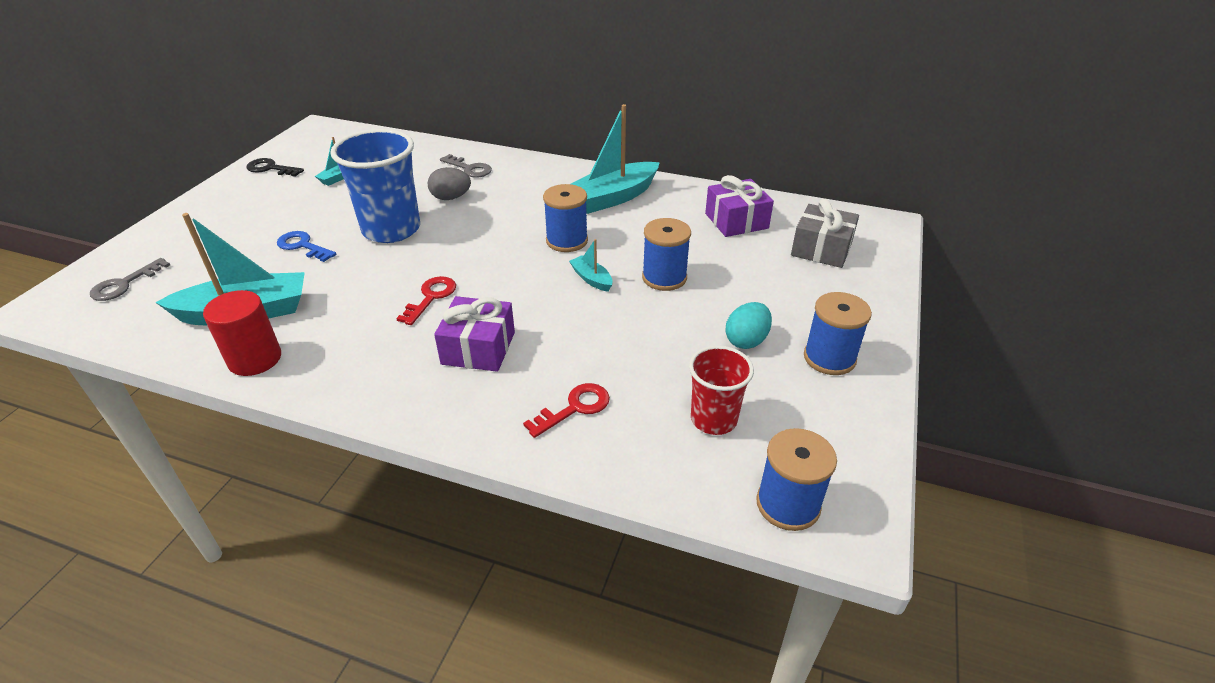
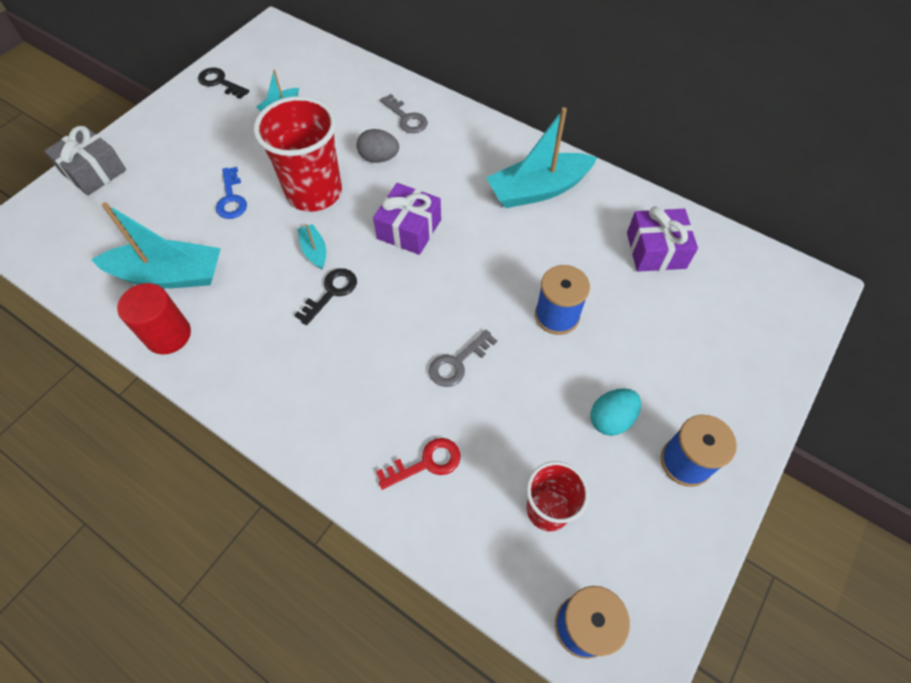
camera: 15 degrees right, 20 degrees up
grey key [90,258,170,301] -> grey key moved to [429,330,497,387]
blue key [277,231,337,262] -> blue key turned 150 degrees counterclockwise [216,167,247,219]
blue cup [330,129,420,243] -> red cup [254,96,342,212]
red key [396,276,456,325] -> black key [295,268,357,325]
purple gift [434,296,515,372] -> purple gift moved to [373,183,441,255]
blue spool [543,184,588,252] -> none
turquoise boat [569,239,613,292] -> turquoise boat moved to [298,224,326,269]
grey gift [791,199,859,268] -> grey gift moved to [44,126,126,196]

